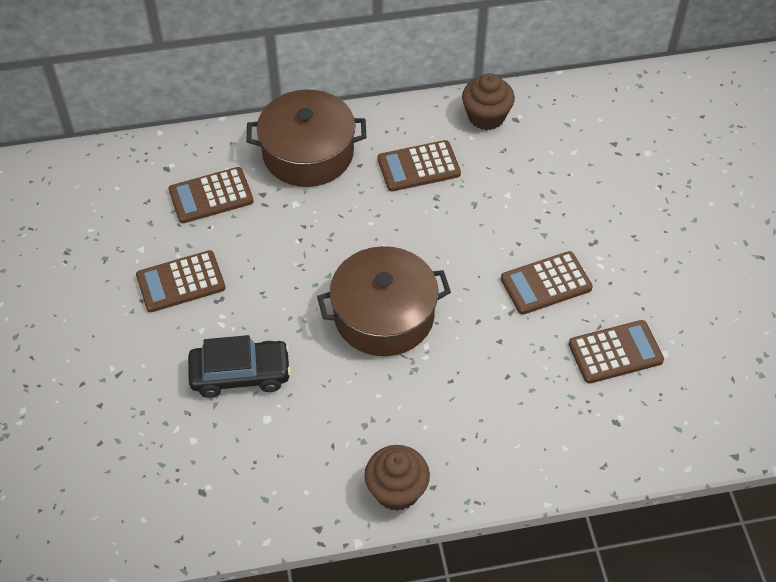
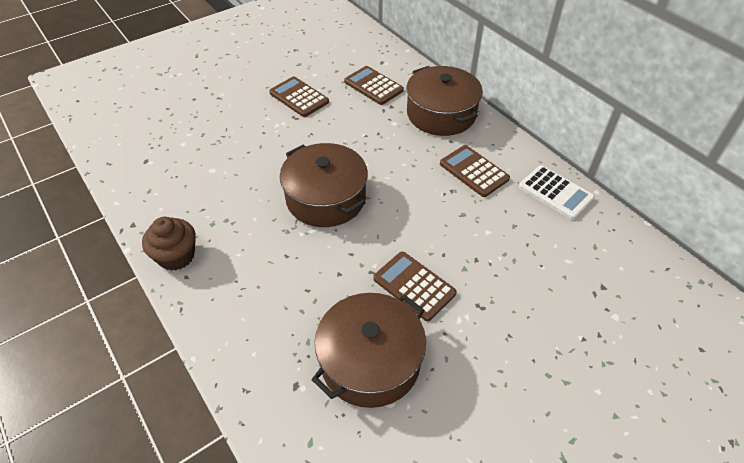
camera: 65 degrees right, 5 degrees down
black car [188,335,291,398] -> none
brown cupcake [462,73,515,130] -> white calculator [519,165,595,220]
brown calculator [569,320,664,384] -> brown pot [312,293,426,408]

